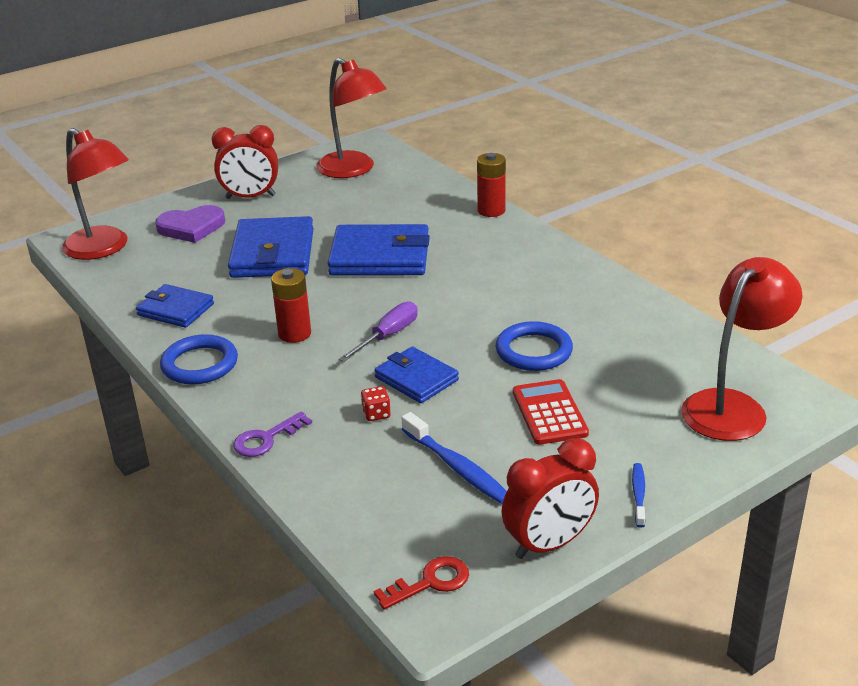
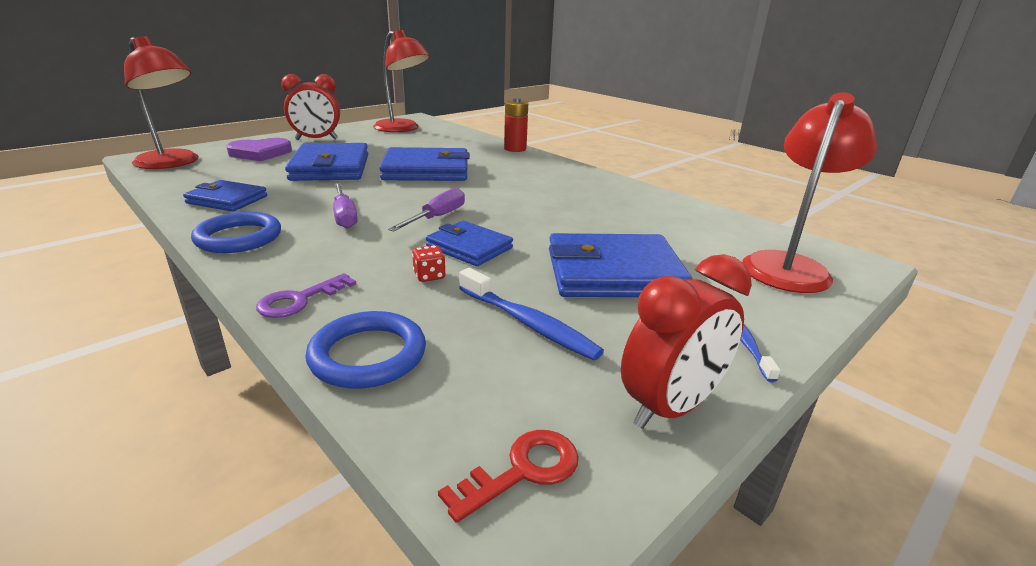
camera: 10 degrees left, 5 degrees down
red battery [271,268,311,343] -> purple screwdriver [333,183,358,228]
blue ring [496,321,573,371] -> blue ring moved to [305,311,426,389]
red calculator [513,379,589,445] -> blue wallet [549,233,693,297]

